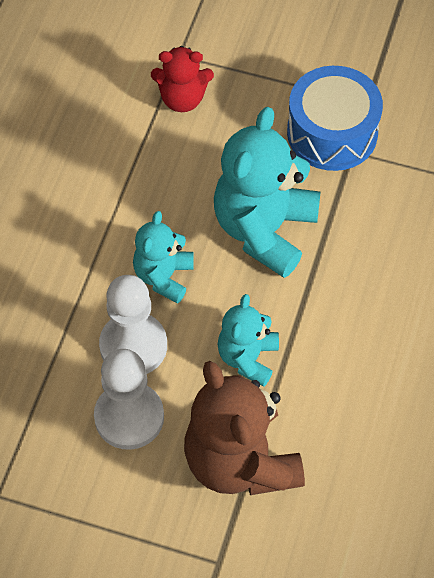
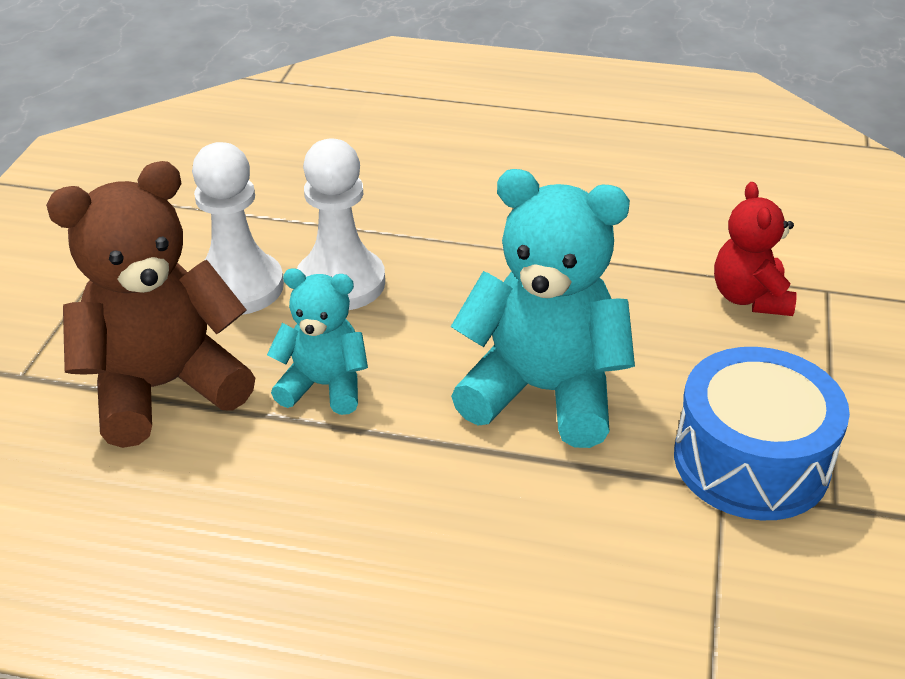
camera: 85 degrees right, 20 degrees down
turquoise teddy bear [133,211,194,303] -> none

